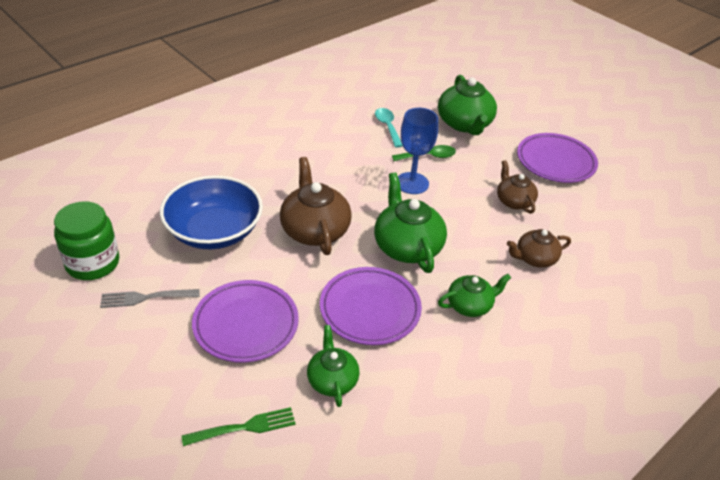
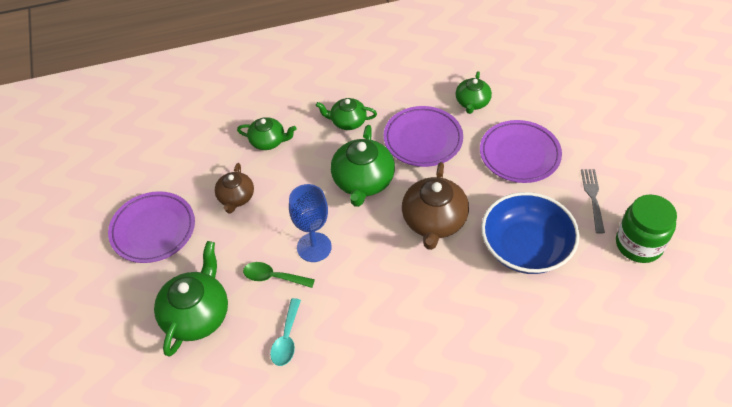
camera: 150 degrees left, 10 degrees up
grey fork [100,289,199,308] -> grey fork turned 105 degrees counterclockwise [581,169,605,234]
green fork [182,407,296,446] -> none
brown teapot [507,229,571,268] -> green teapot [237,117,297,150]

